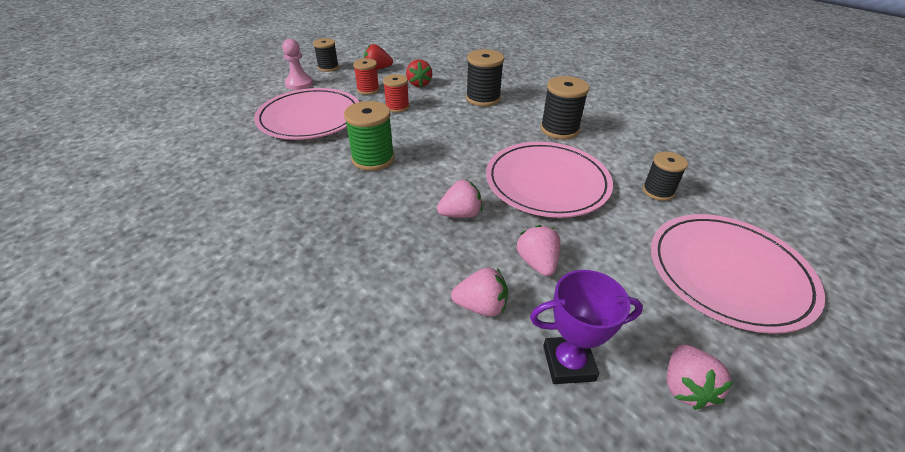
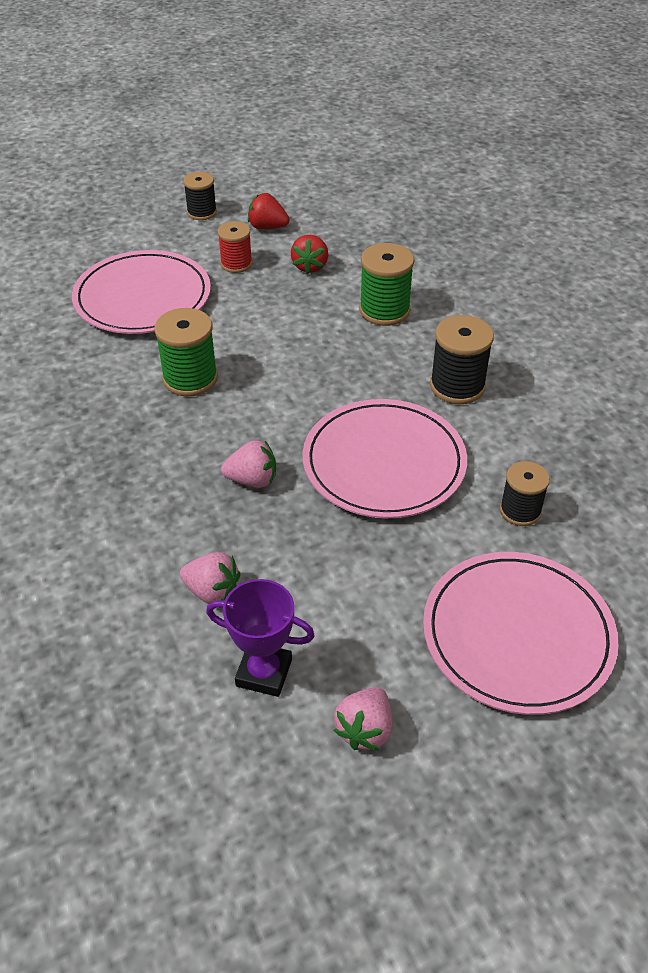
camera: 20 degrees right, 5 degrees up
pink pawn [282,39,313,90] -> none
red spool [383,74,409,113] -> none
black spool [466,49,504,107] -> green spool [359,243,414,326]
pink strawberry [517,225,560,276] -> none

